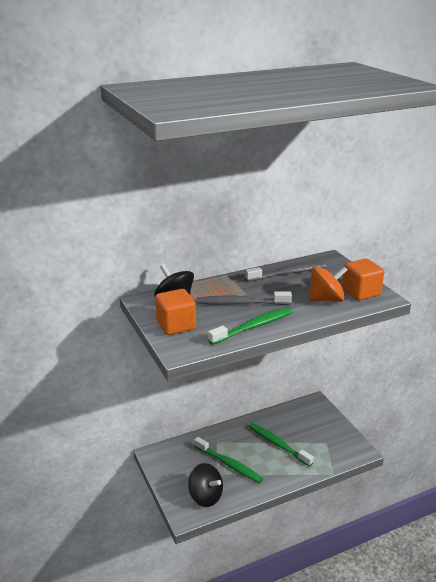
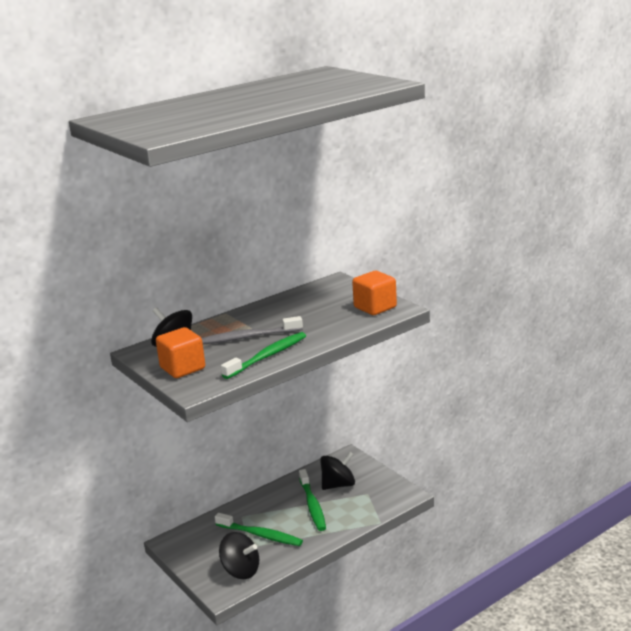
camera: 10 degrees left, 5 degrees down
grey toothbrush [245,262,326,282] -> none
green toothbrush [248,423,314,467] -> green toothbrush turned 135 degrees counterclockwise [299,469,326,531]
orange spinning top [309,266,348,302] -> none
none -> black spinning top [320,452,355,490]

